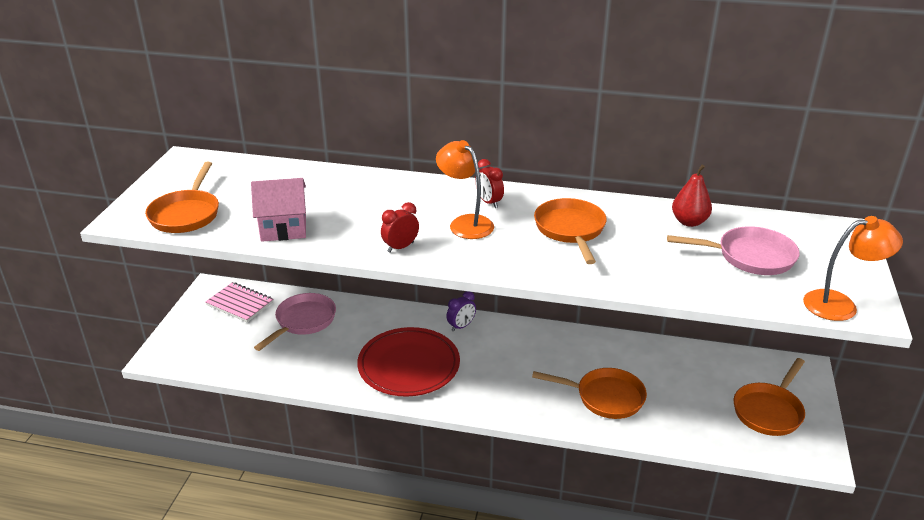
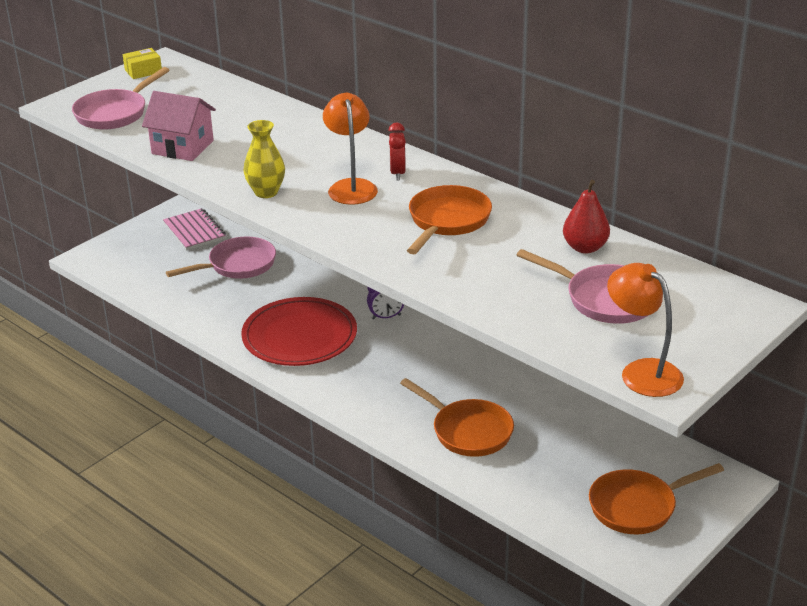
camera: 30 degrees right, 0 degrees up
orange pan [145,162,219,233] -> pink pan [72,67,170,130]
red clock [381,202,419,253] -> yellow vase [243,120,285,198]
orange lamp [803,216,903,321] -> orange lamp turned 150 degrees counterclockwise [607,263,684,397]
none -> yellow box [123,48,162,79]

